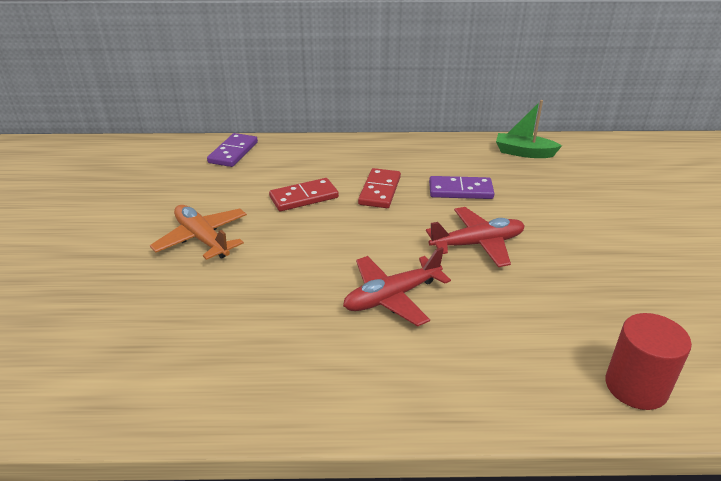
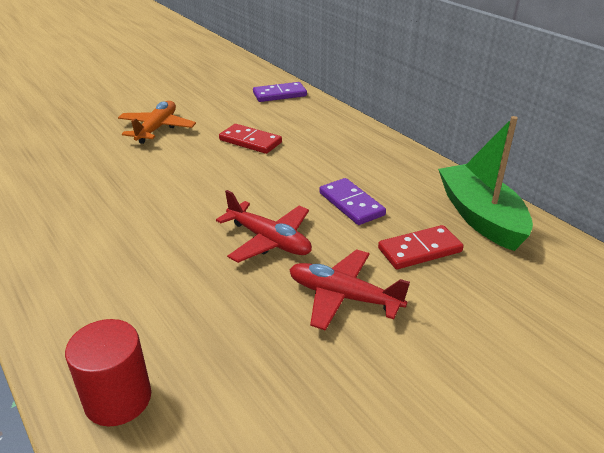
camera: 55 degrees right, 0 degrees up
red plane [343,247,451,326] -> red plane moved to [289,249,410,331]
red domino [358,168,401,208] -> red domino moved to [378,225,464,269]
green boat [496,100,562,158] -> green boat [438,116,533,251], size x1.61

